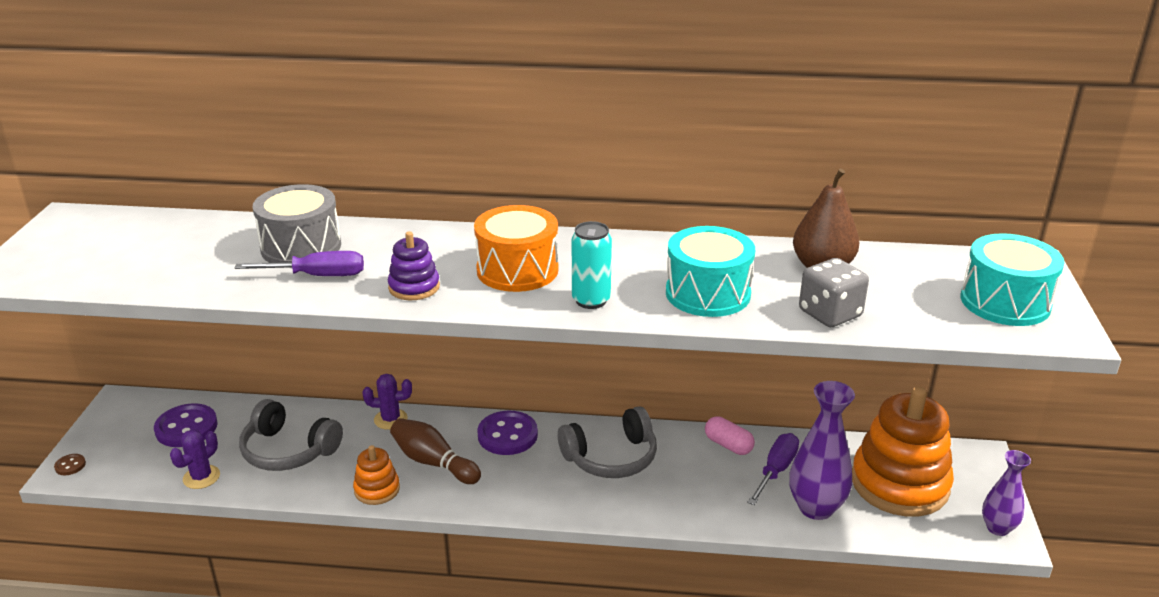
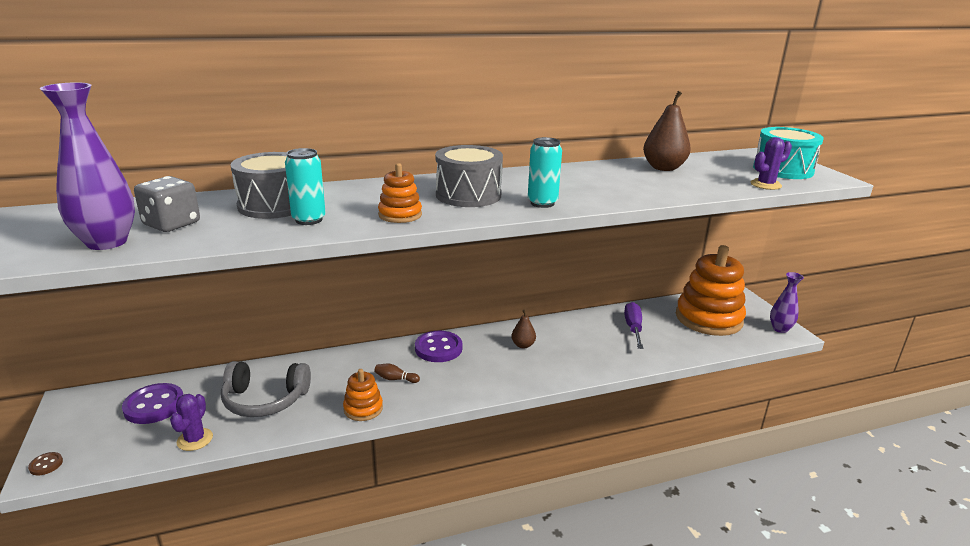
camera: 25 degrees left, 5 degrees down
purple screwdriver [235,251,364,276] -> turquoise can [285,148,326,225]
purple cactus [363,374,412,430] -> purple cactus moved to [751,137,792,190]
purple stacking toy [388,231,440,300] -> orange stacking toy [378,163,422,223]
brown bowling pin [390,418,481,484] -> brown bowling pin [374,363,420,383], size x0.51
orange drum [474,205,558,292] -> grey drum [435,145,503,207]
grey headphones [558,406,657,478] -> brown pear [511,310,536,348]
turquoise drum [666,226,755,317] -> none
pink capsule [705,416,755,455] -> none
purple vase [790,381,855,520] -> purple vase moved to [40,82,135,250]
grey dice [799,258,869,327] -> grey dice moved to [134,176,200,232]

